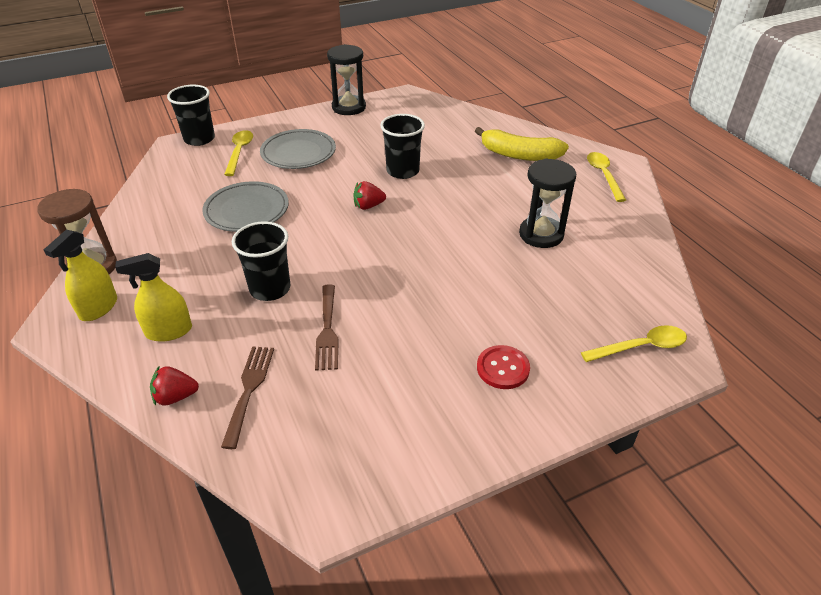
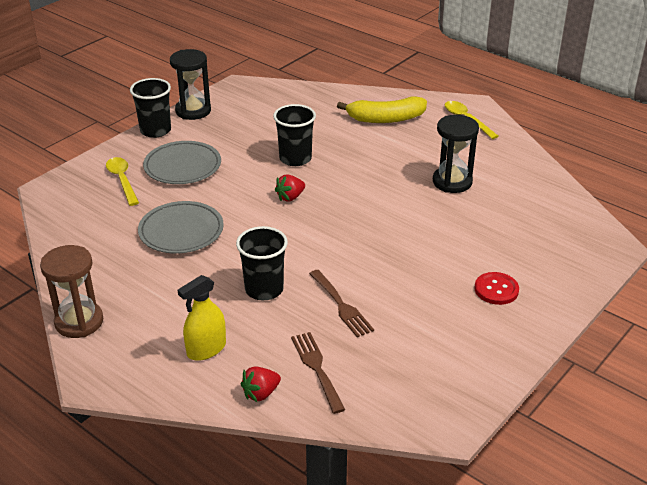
camera: 25 degrees left, 5 degrees down
yellow spray bottle [44,230,117,321] -> none
black cup [167,85,215,146] -> black cup moved to [130,78,171,138]
yellow spoon [581,325,687,362] -> none

